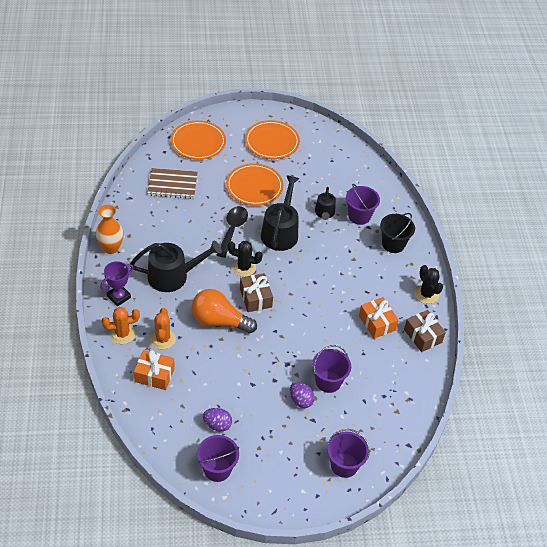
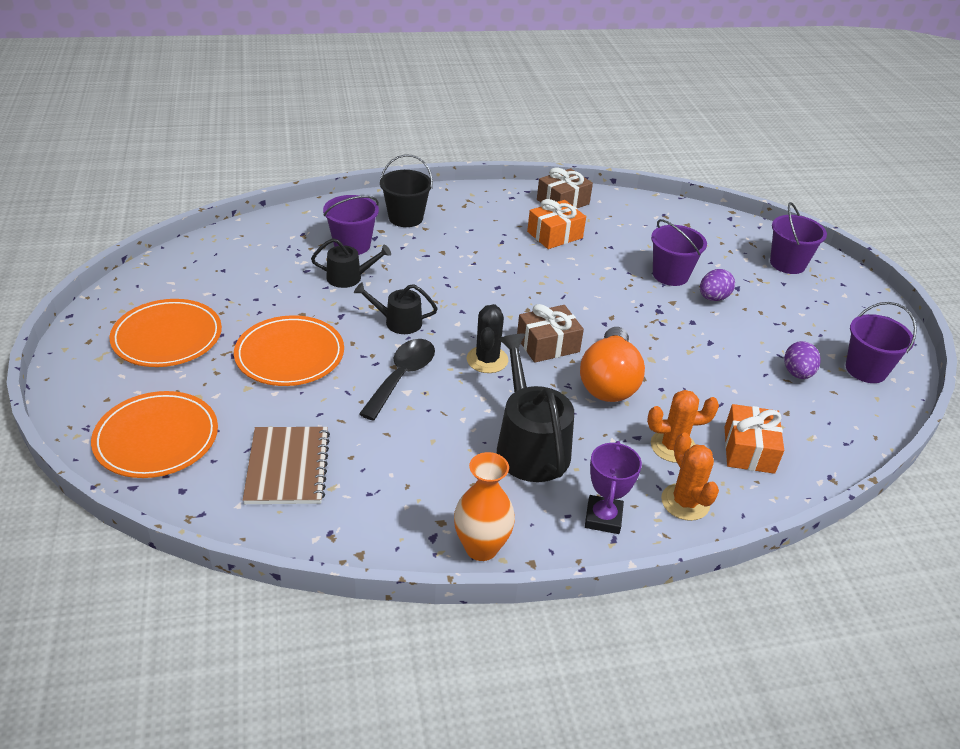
camera: 95 degrees left, 10 degrees down
purple trophy [100,261,134,307] -> purple trophy turned 60 degrees clockwise [585,441,642,534]
black spoon [217,206,248,258] -> black spoon turned 105 degrees clockwise [359,339,435,421]
black watering can [261,175,300,251] -> black watering can [354,282,438,334], size x0.56
black cactus [415,265,443,304] -> none

